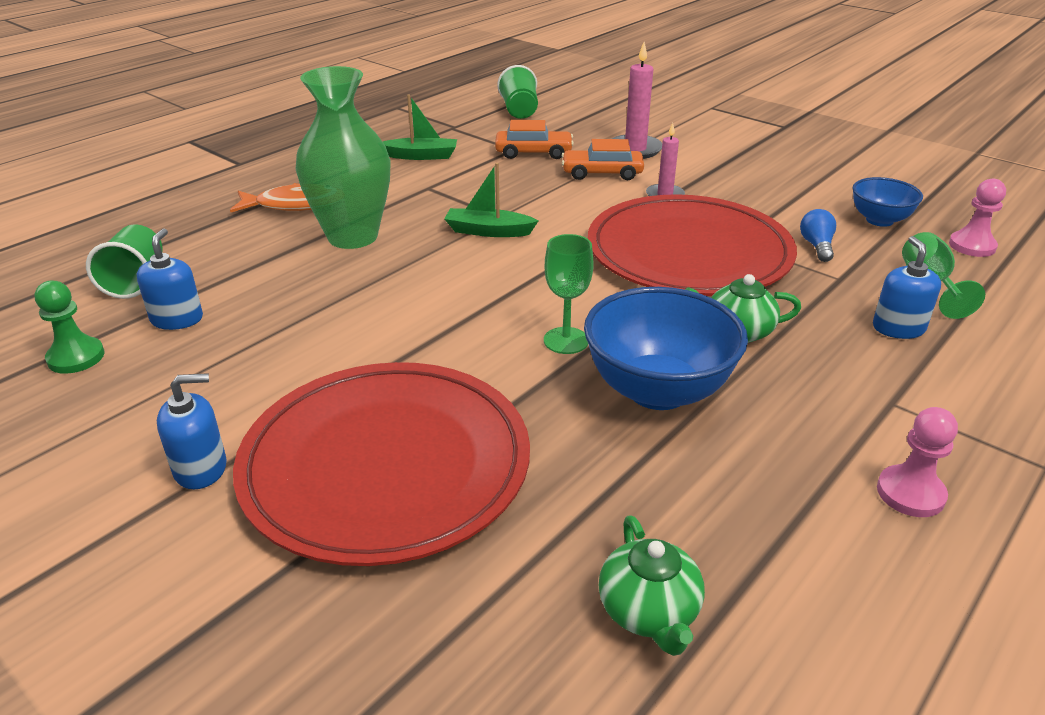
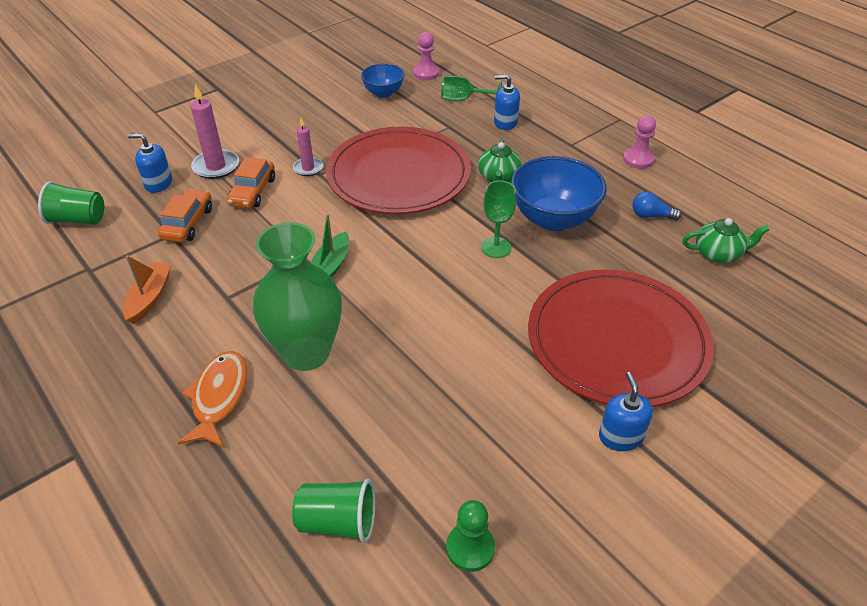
camera: 80 degrees left, 10 degrees up
blue soap dispenser [137,228,203,330] -> blue soap dispenser moved to [128,134,172,193]
green boat [383,94,457,160] -> orange boat [123,255,171,324]
blue light bulb [800,209,836,262] -> blue light bulb moved to [633,192,682,221]

